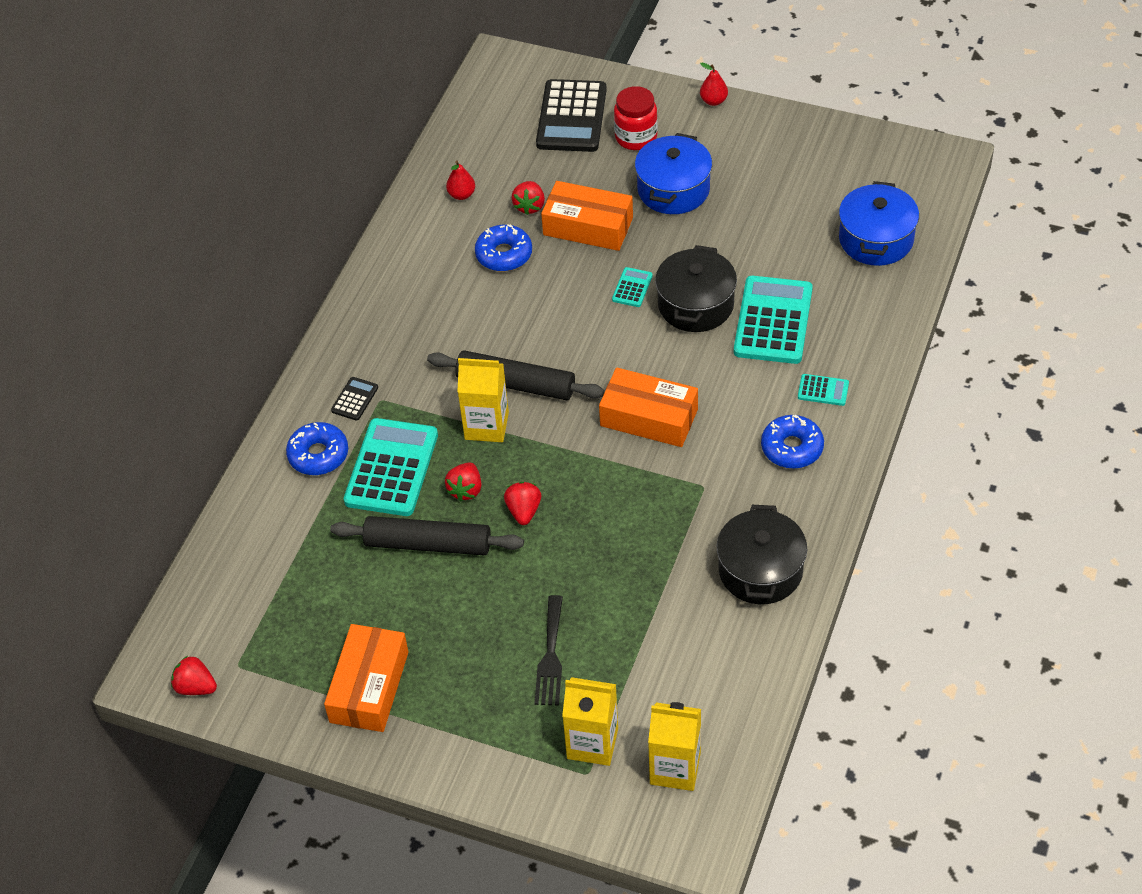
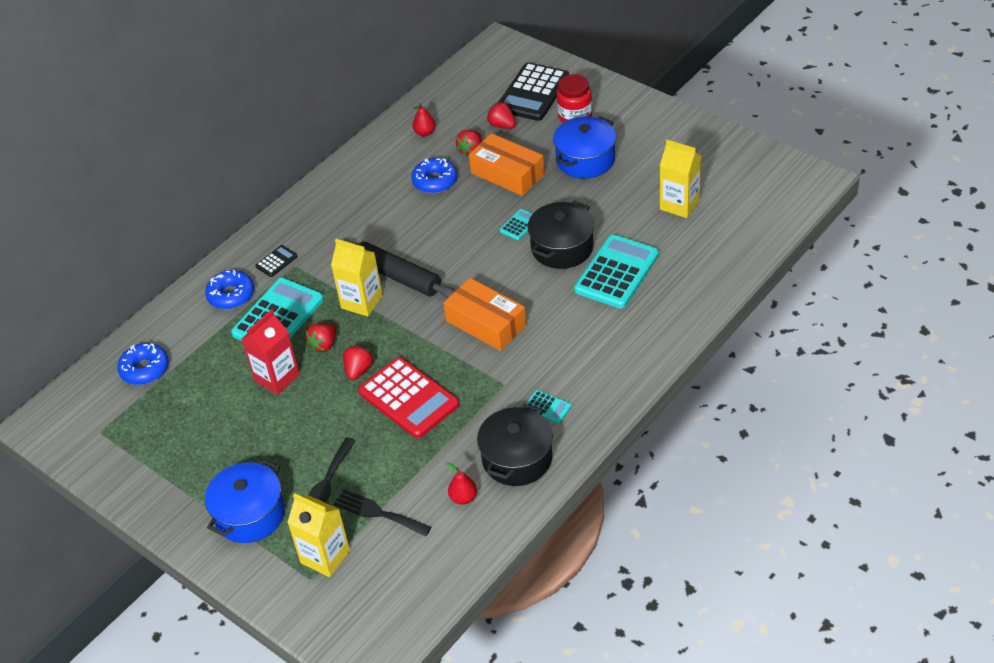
camera: 20 degrees right, 5 degrees down
red strawberry [171,656,217,695] -> red strawberry moved to [487,102,516,129]
orange box [324,624,408,732] -> none
black rolling pin [330,516,524,555] -> red carton [242,309,300,395]
yellow carton [648,702,701,791] -> yellow carton moved to [660,140,701,218]
red pear [700,62,728,106] -> red pear moved to [446,462,477,505]
blue donut [761,415,824,469] -> blue donut moved to [117,343,169,385]
turquoise calculator [798,374,849,406] -> turquoise calculator moved to [526,390,572,424]
blue pot [839,181,919,266] -> blue pot moved to [205,459,285,543]
none -> black fork [334,489,431,537]
none -> red calculator [358,357,459,438]

